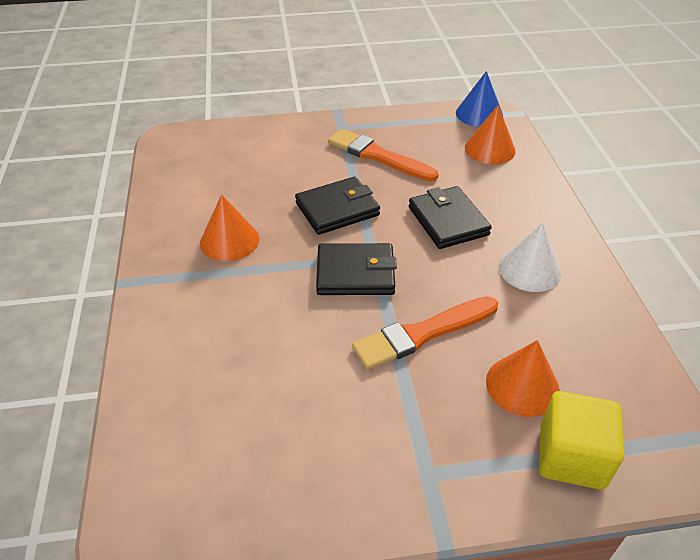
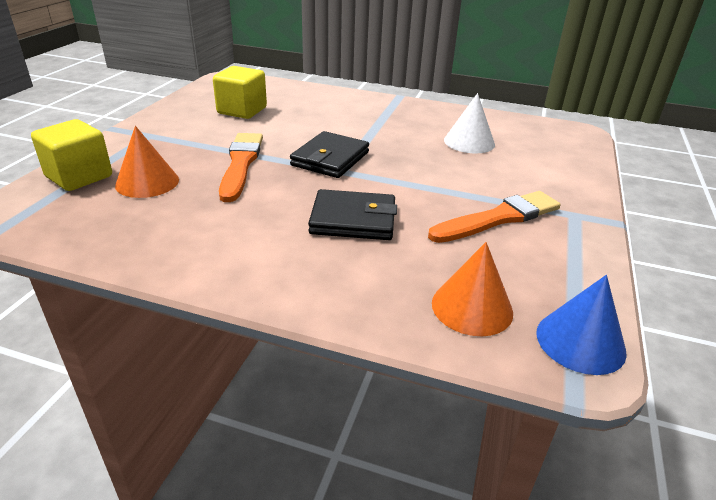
camera: 115 degrees right, 10 degrees down
orange cone [200,194,259,261] -> none
black wallet [295,177,380,235] -> none
white cone [499,223,561,292] -> white cone moved to [444,93,495,153]
none -> yellow cube [213,66,267,119]

